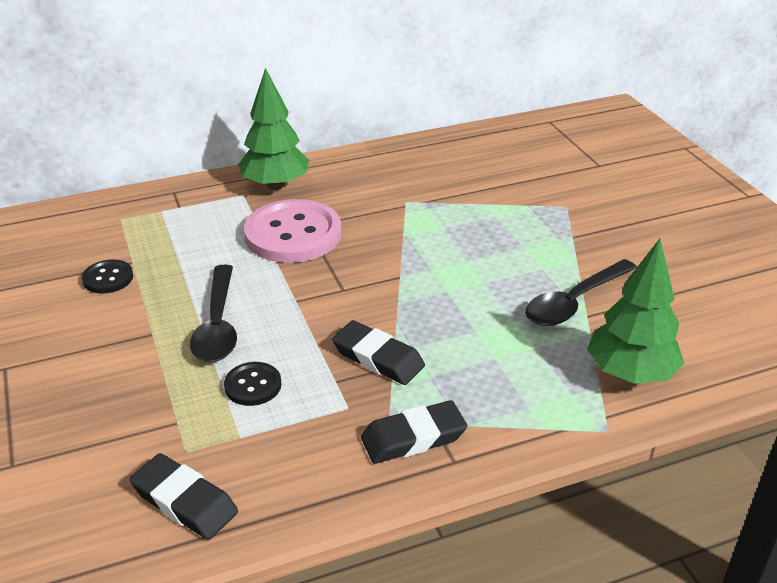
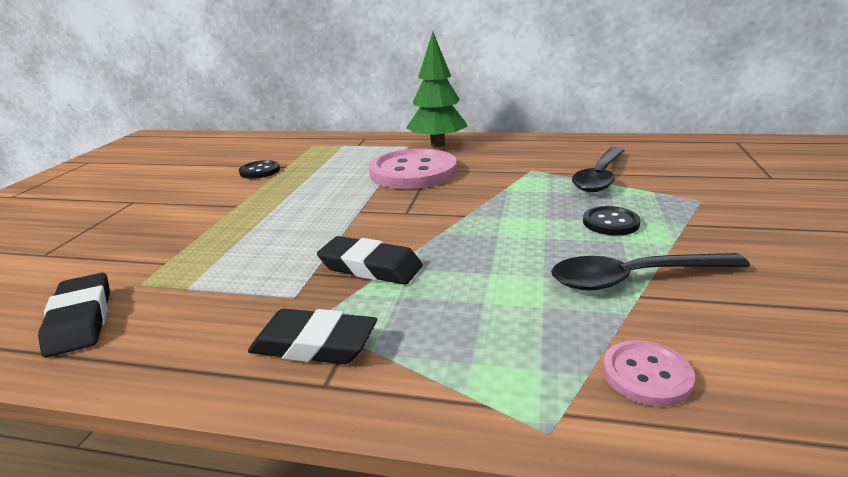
camera: 35 degrees right, 10 degrees down
black spoon [190,265,237,362] -> black spoon moved to [572,147,625,192]
black button [224,362,281,406] -> black button moved to [583,206,641,236]
black eraser [332,320,425,385] -> black eraser turned 45 degrees counterclockwise [317,236,423,285]
green tree [587,239,684,384] -> pink button [603,340,695,407]

